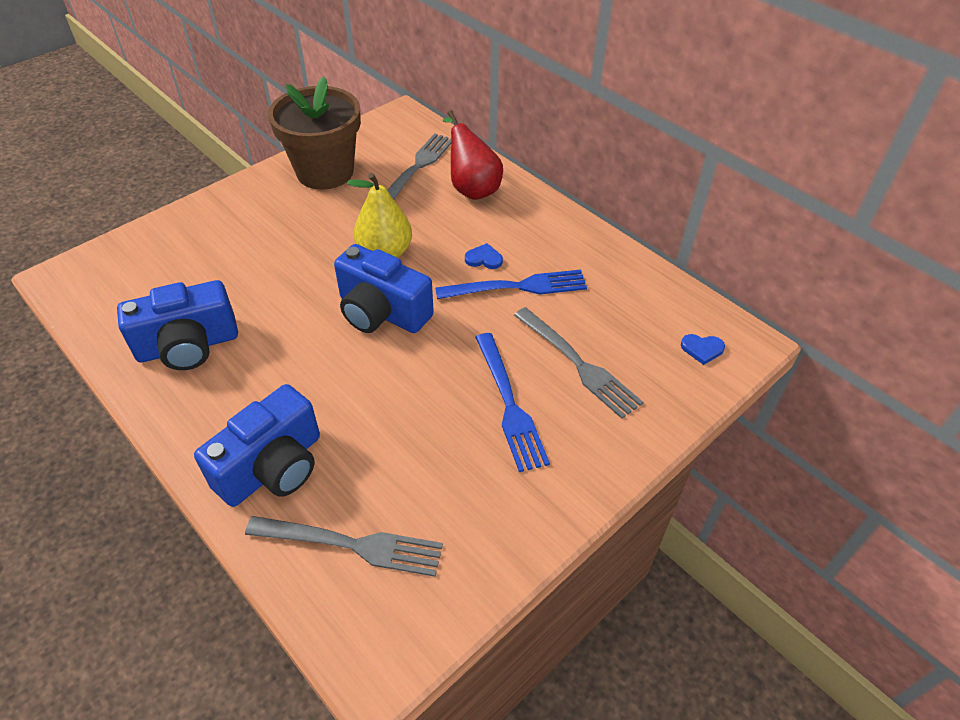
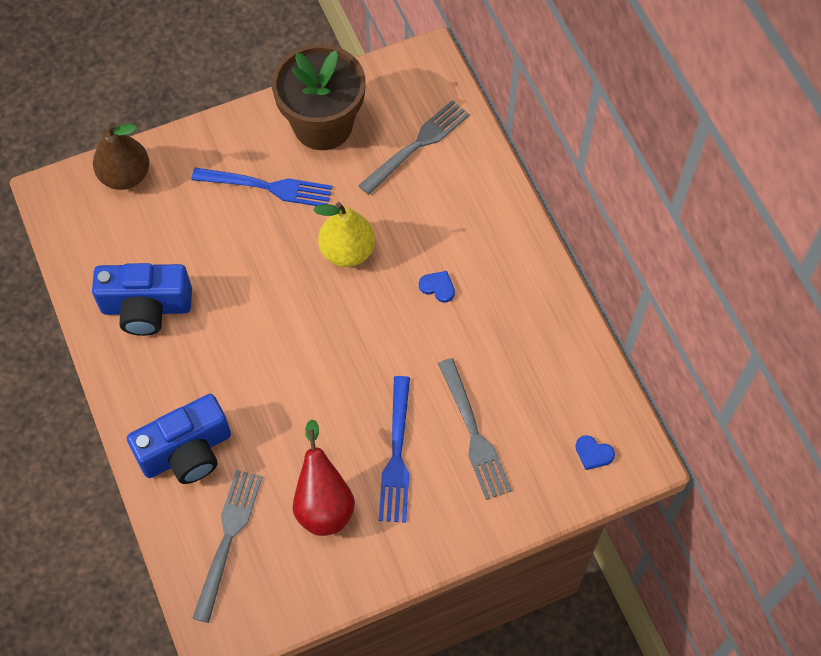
camera: 20 degrees right, 15 degrees up
grey fork [245,516,443,577] -> grey fork turned 105 degrees counterclockwise [192,470,262,623]
blue camera [334,244,434,333] -> none
blue fork [435,270,587,299] -> blue fork moved to [191,167,332,206]
red pear [443,110,503,200] -> red pear moved to [293,420,355,536]
none -> brown pear [93,123,149,190]

